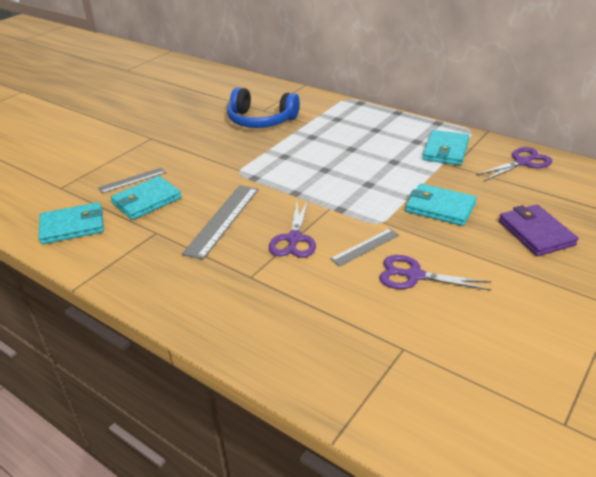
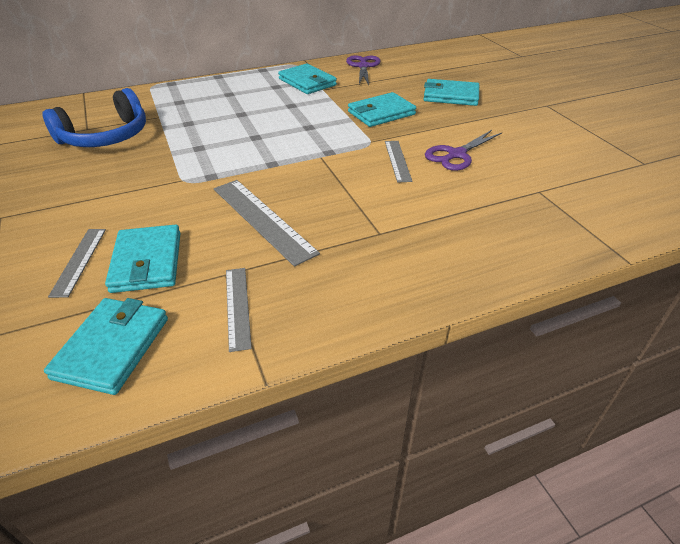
camera: 60 degrees left, 5 degrees up
purple scissors [269,201,316,258] -> none
purple wallet [499,204,578,256] -> turquoise wallet [424,79,479,106]
none -> grey ruler [226,268,252,352]

